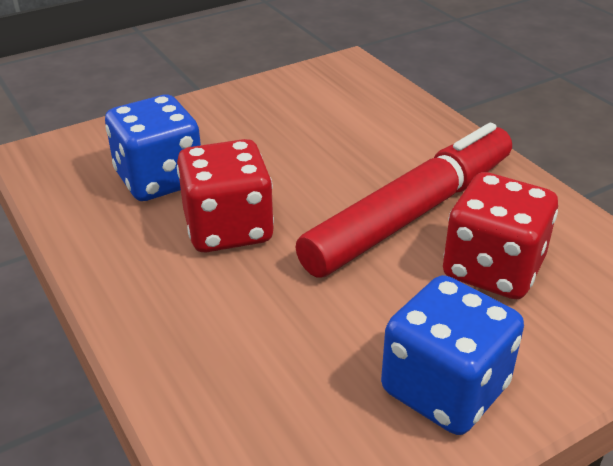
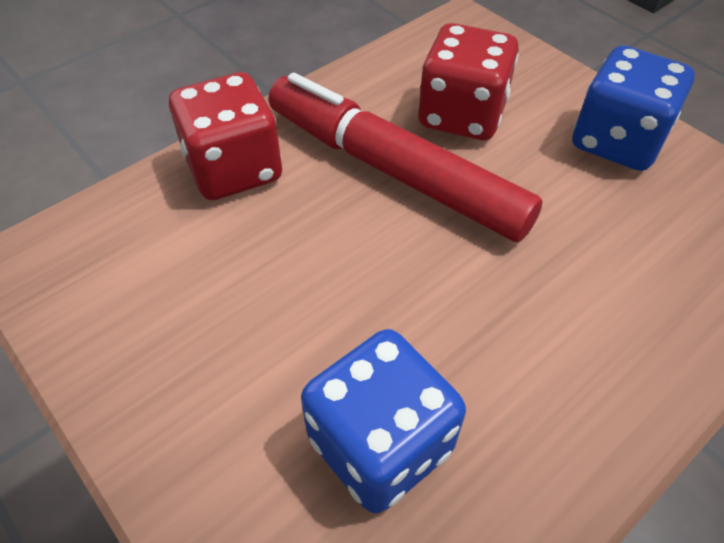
camera: 100 degrees left, 15 degrees up
red dice [177,139,274,252] -> red dice moved to [169,72,282,200]

